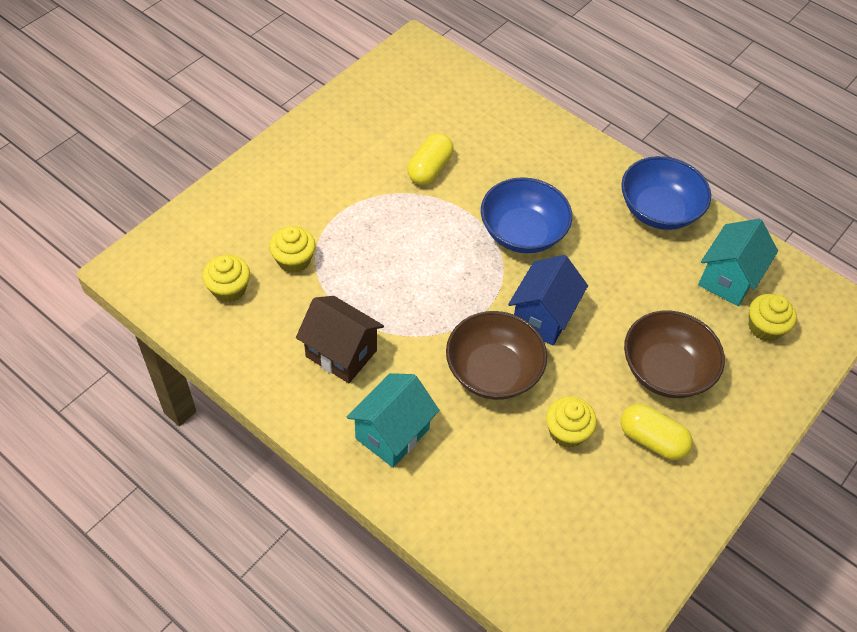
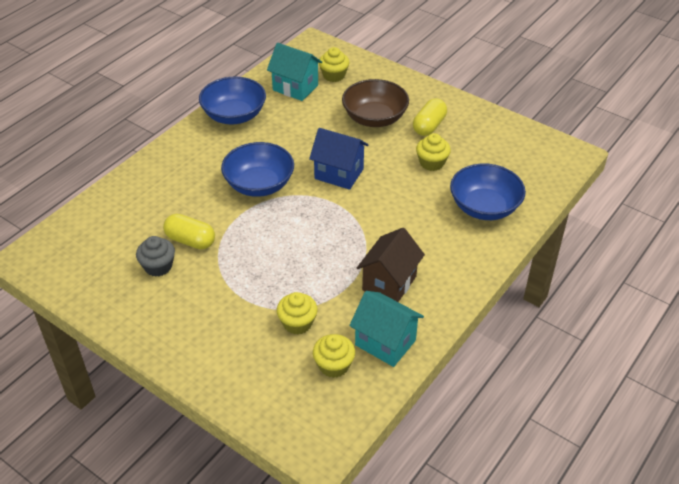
camera: 90 degrees left, 10 degrees down
turquoise house [347,373,439,468] -> turquoise house moved to [349,291,424,367]
brown bowl [446,311,547,400] -> none
none -> grey cupcake [136,236,175,277]
none -> blue bowl [450,163,526,220]

